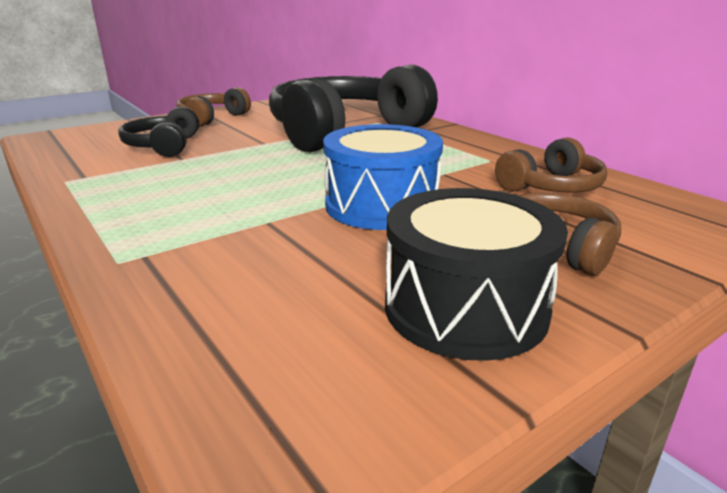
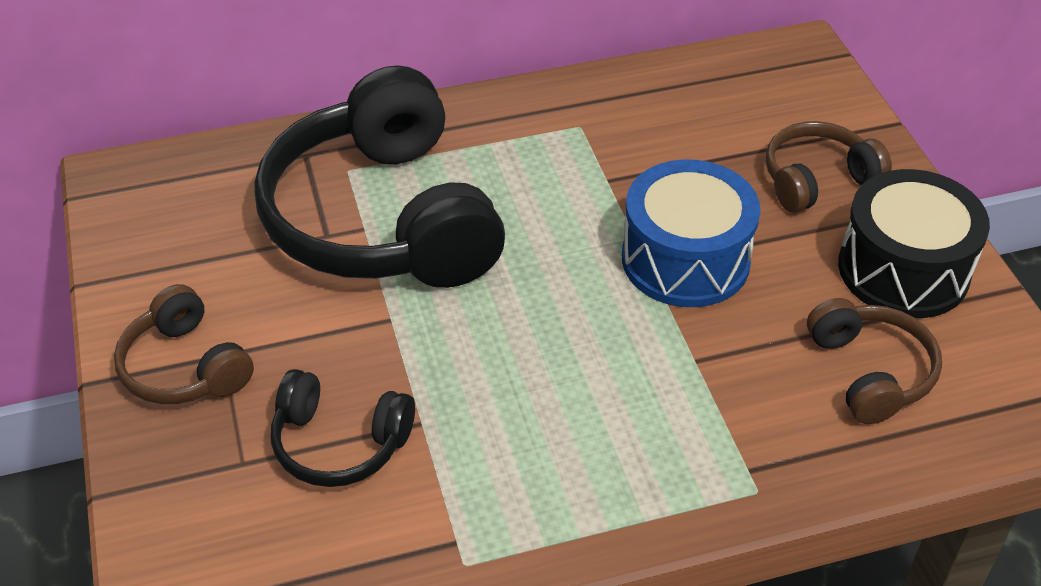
camera: 70 degrees left, 20 degrees up
brown headphones [495,137,607,193] -> brown headphones moved to [807,298,942,424]

